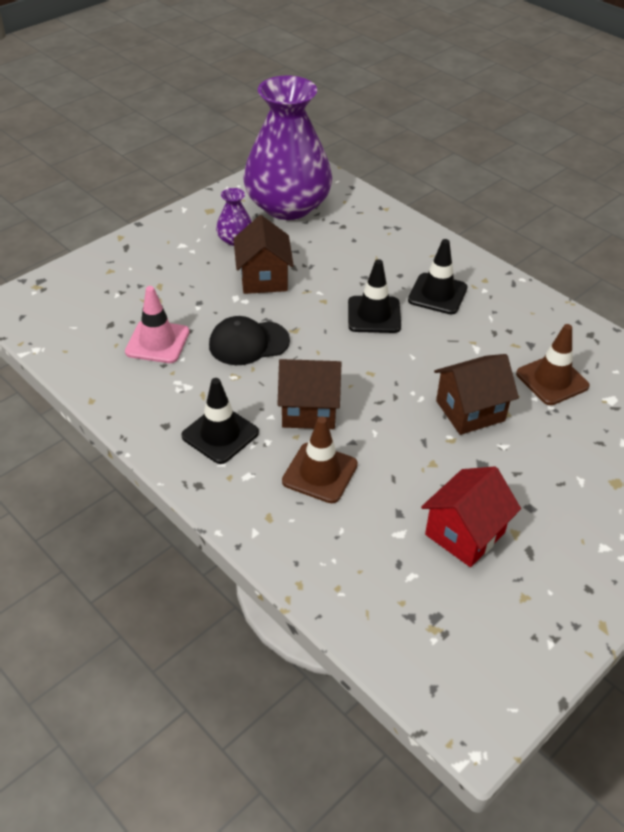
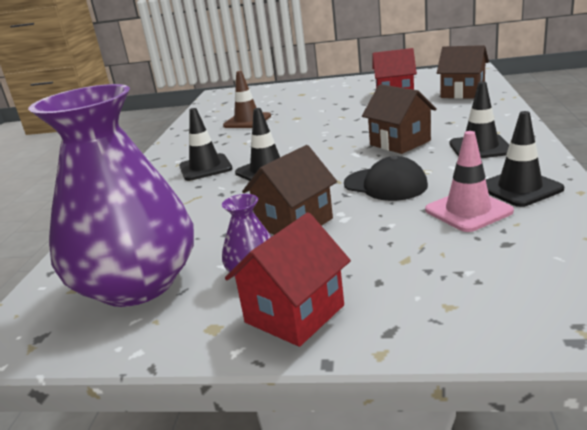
camera: 125 degrees left, 20 degrees down
brown traffic cone [282,417,358,503] -> none
brown house [434,354,519,435] -> brown house moved to [437,45,489,99]
none -> red house [225,213,351,347]
none -> black traffic cone [486,111,564,207]

